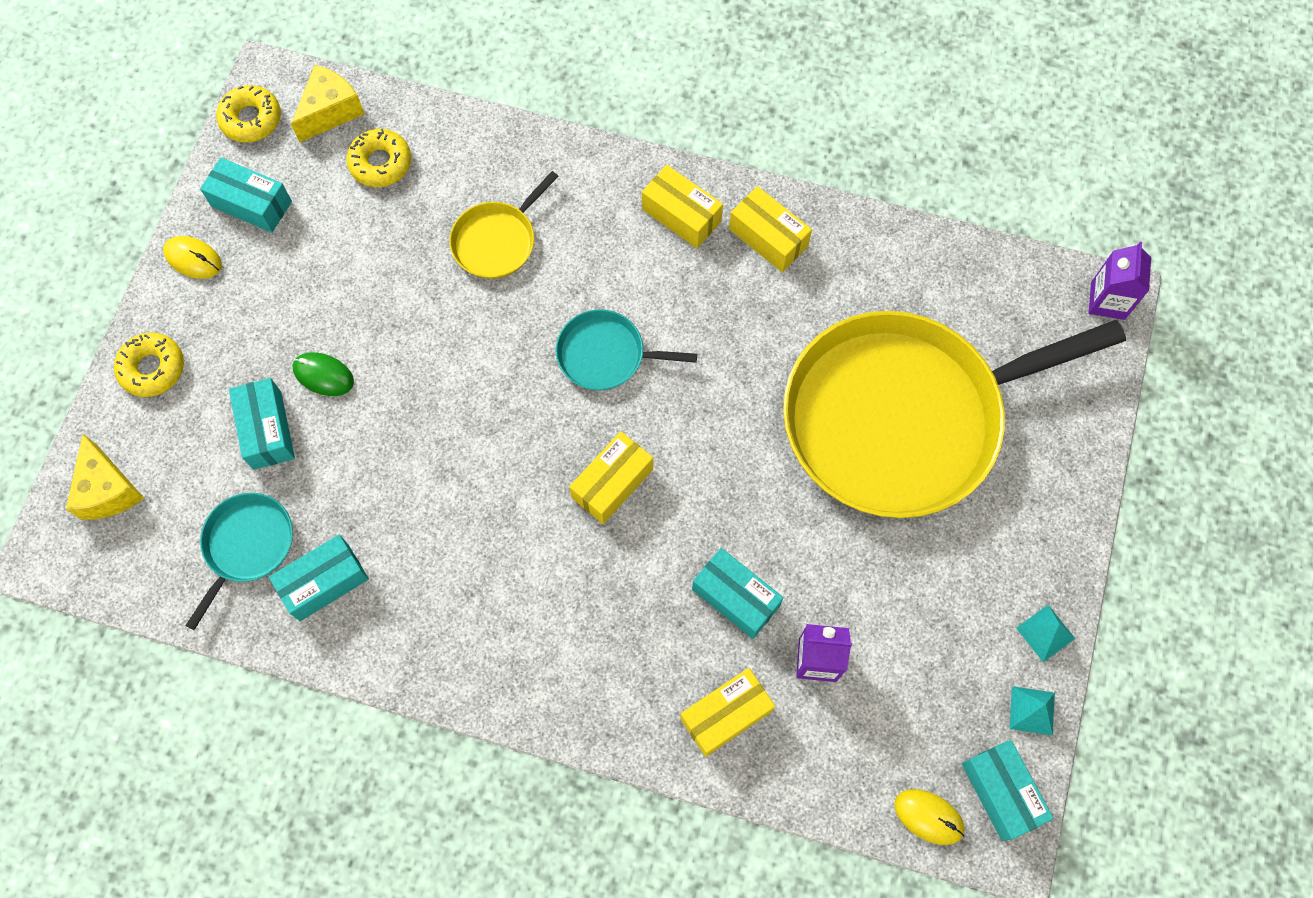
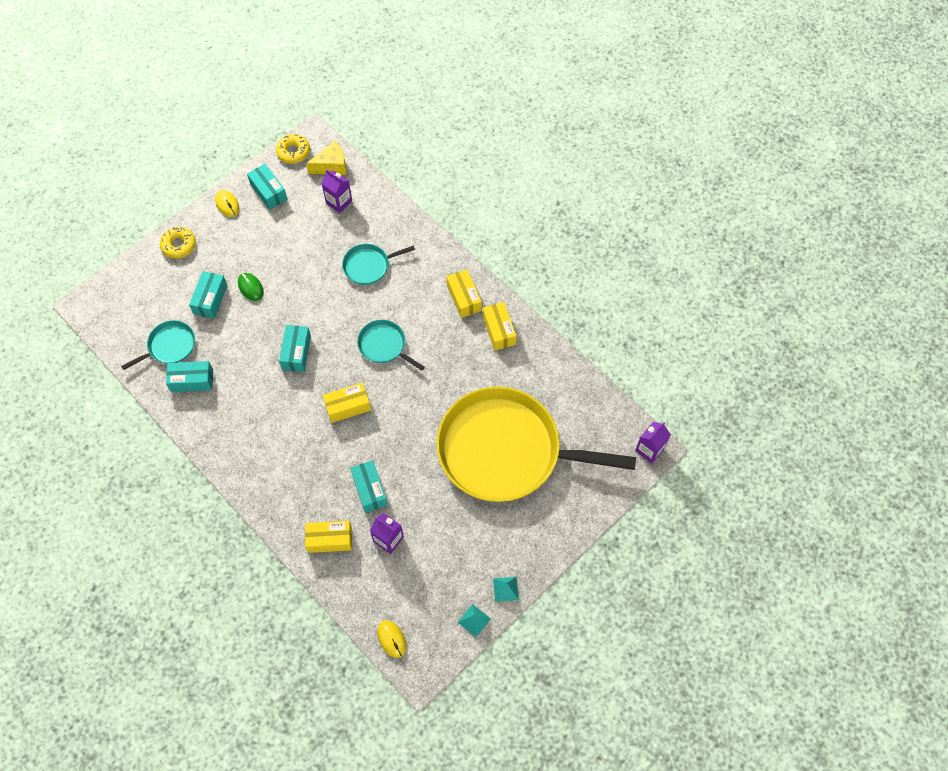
camera: 30 degrees right, 5 degrees down
yellow cheese [66,434,144,520] -> none
yellow donut [346,129,411,187] -> purple carton [321,169,352,213]
yellow pan [449,171,559,279] -> turquoise pan [342,244,415,285]
turquoise box [961,740,1054,841] -> turquoise box moved to [279,325,311,372]

